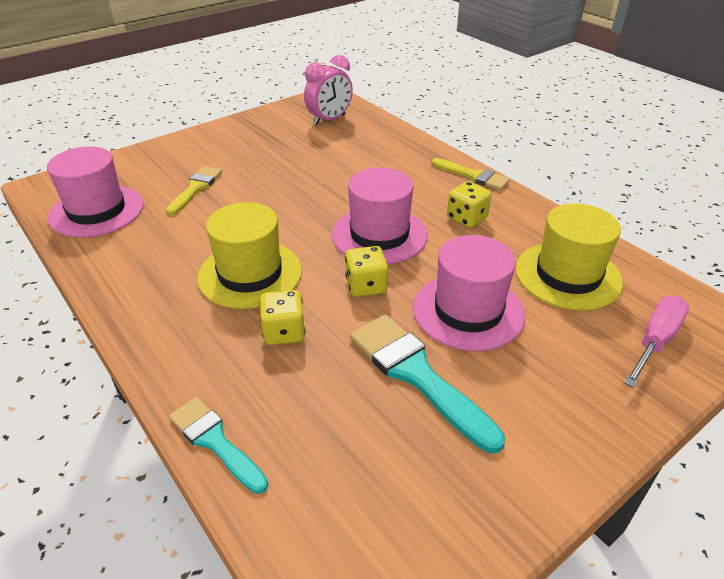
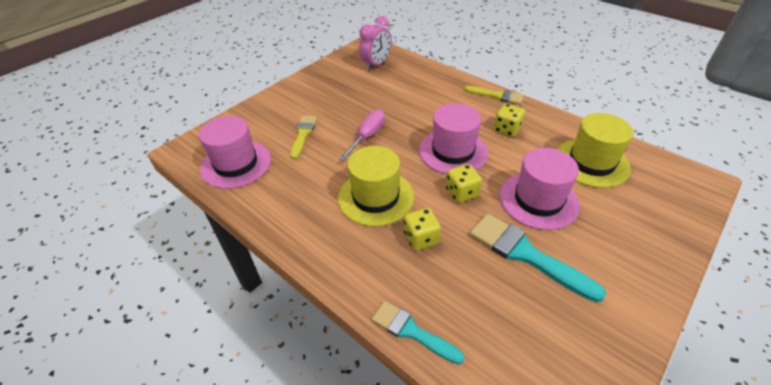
camera: 10 degrees left, 5 degrees up
pink screwdriver [624,296,689,388] -> pink screwdriver moved to [339,109,385,161]

